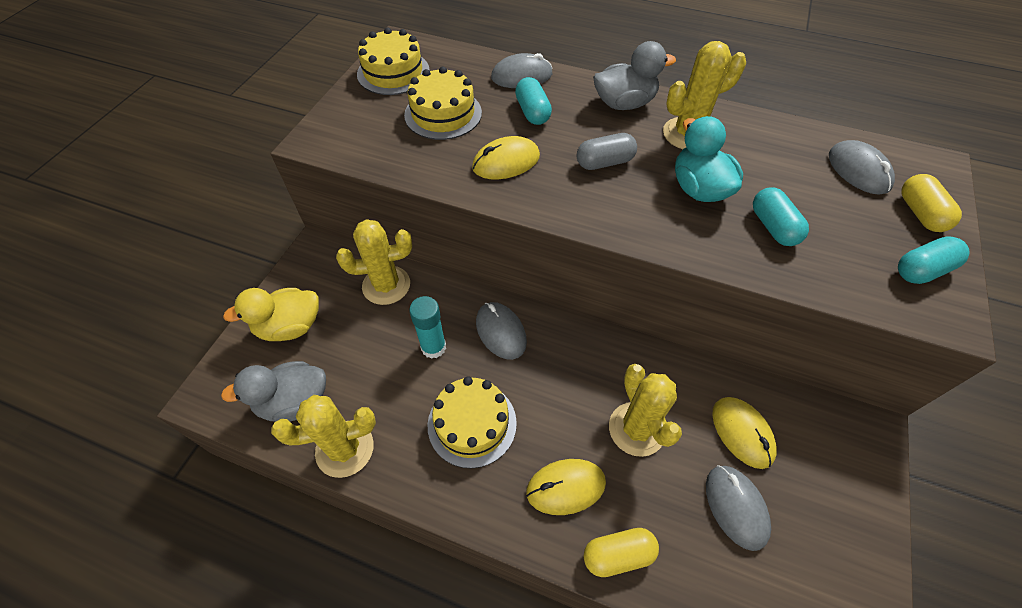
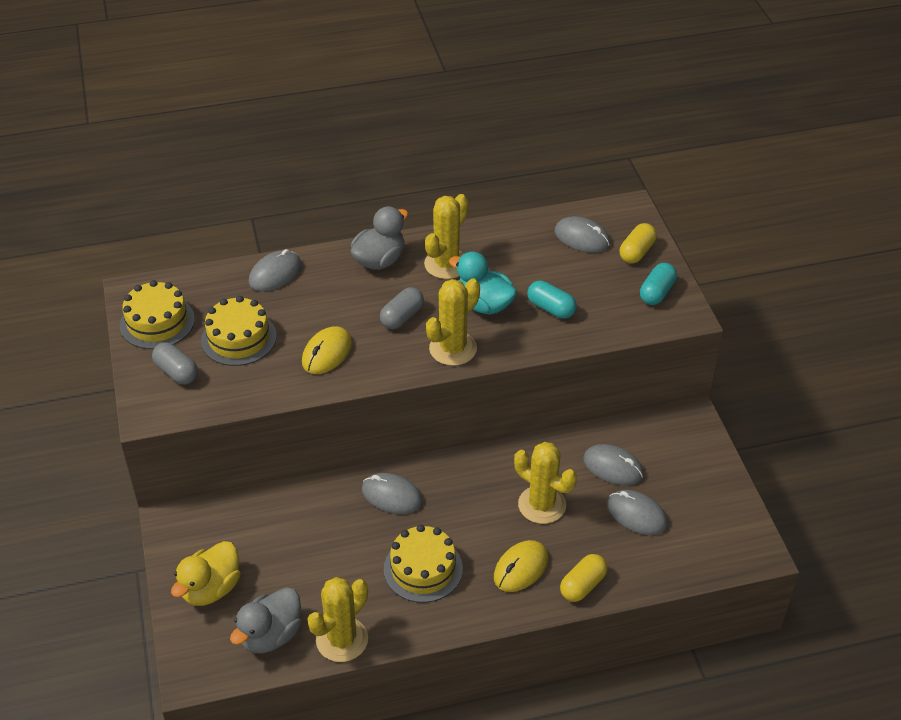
camera: 35 degrees left, 10 degrees down
yellow cactus [336,219,412,305] -> yellow cactus moved to [426,278,480,366]
turquoise glue stick [409,296,446,359] -> none
turquoise capsule [515,77,552,125] -> none
yellow mouse [712,397,777,469] -> grey mouse [583,444,644,485]
yellow capsule [901,174,962,232] -> yellow capsule turned 75 degrees clockwise [620,223,657,264]
none -> grey capsule [152,342,198,385]

